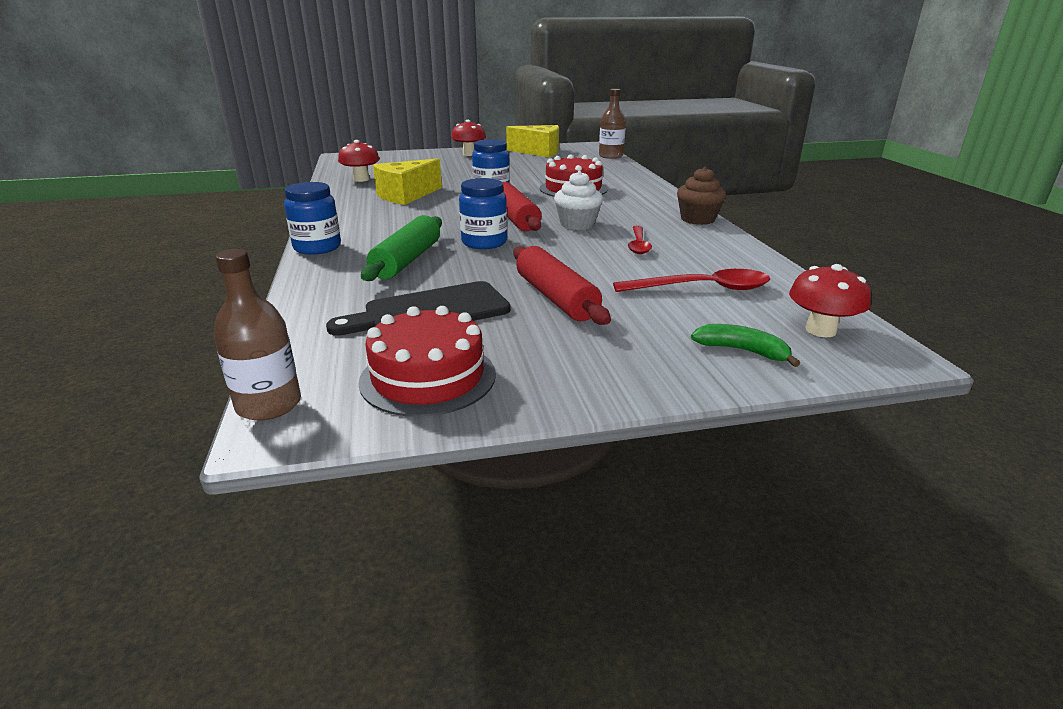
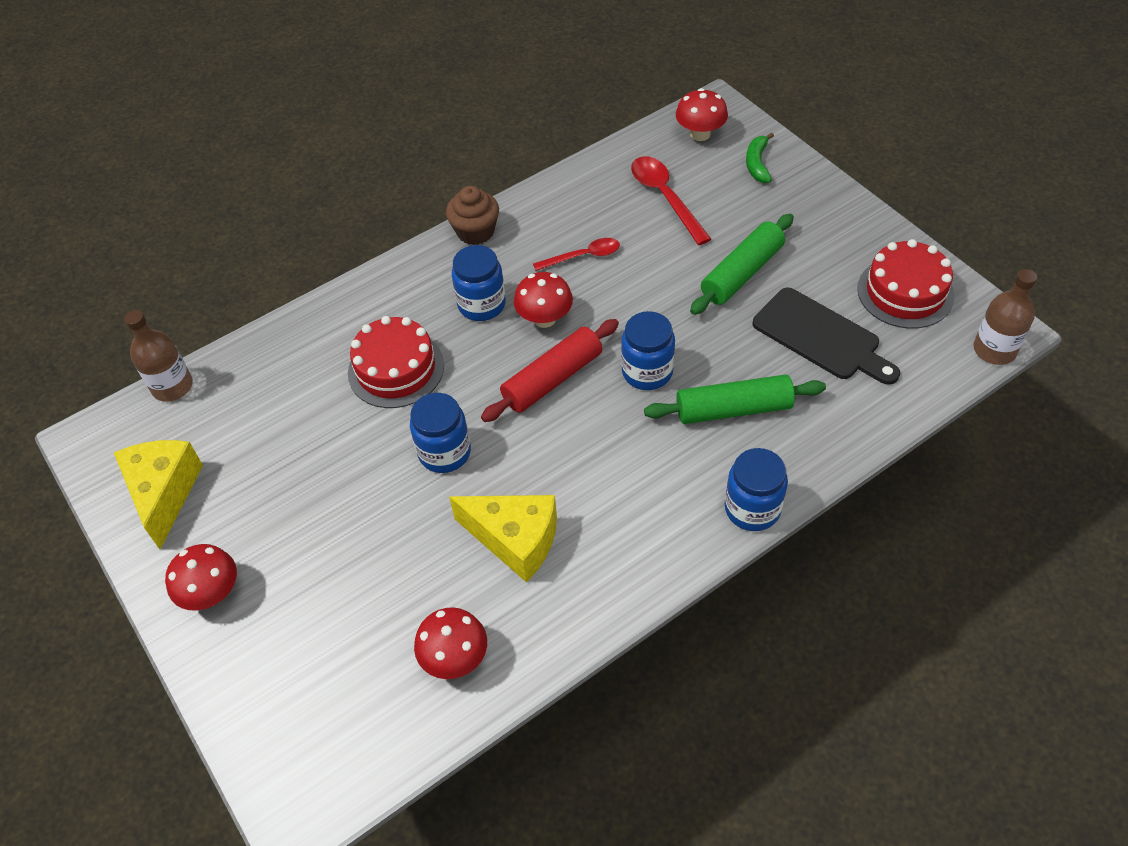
camera: 110 degrees left, 25 degrees up
red rolling pin [514,246,611,325] -> green rolling pin [690,214,794,315]
white cupcake [554,171,603,230] -> red mushroom [514,272,573,328]
none -> blue jar [452,245,506,321]

